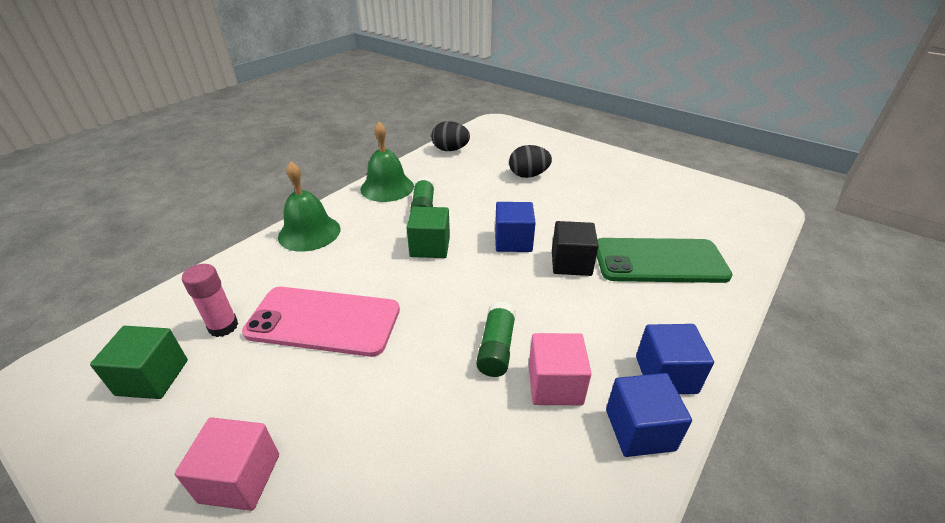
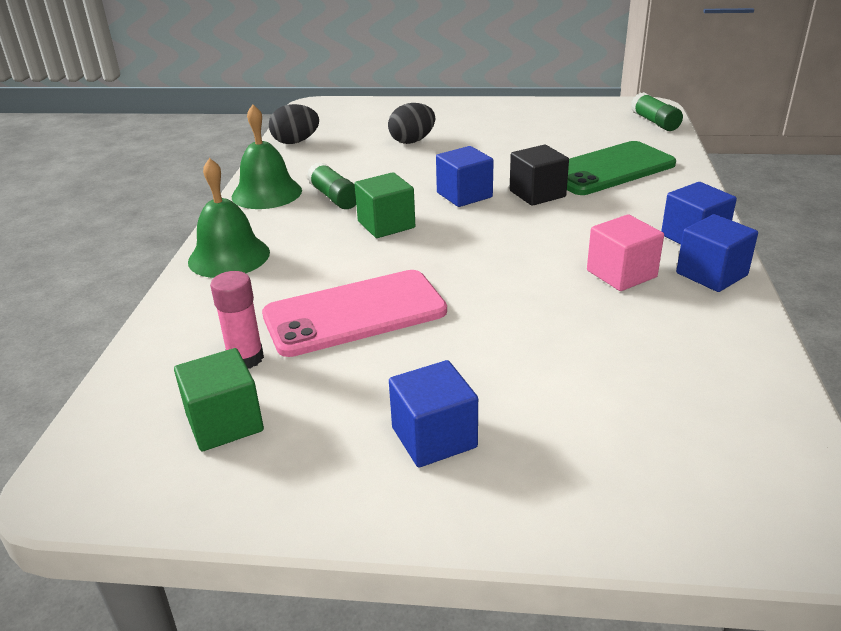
camera: 30 degrees left, 5 degrees down
pink cube [175,417,279,511] -> blue cube [389,360,478,467]
green glue stick [476,301,516,377] -> green glue stick moved to [631,92,683,131]

